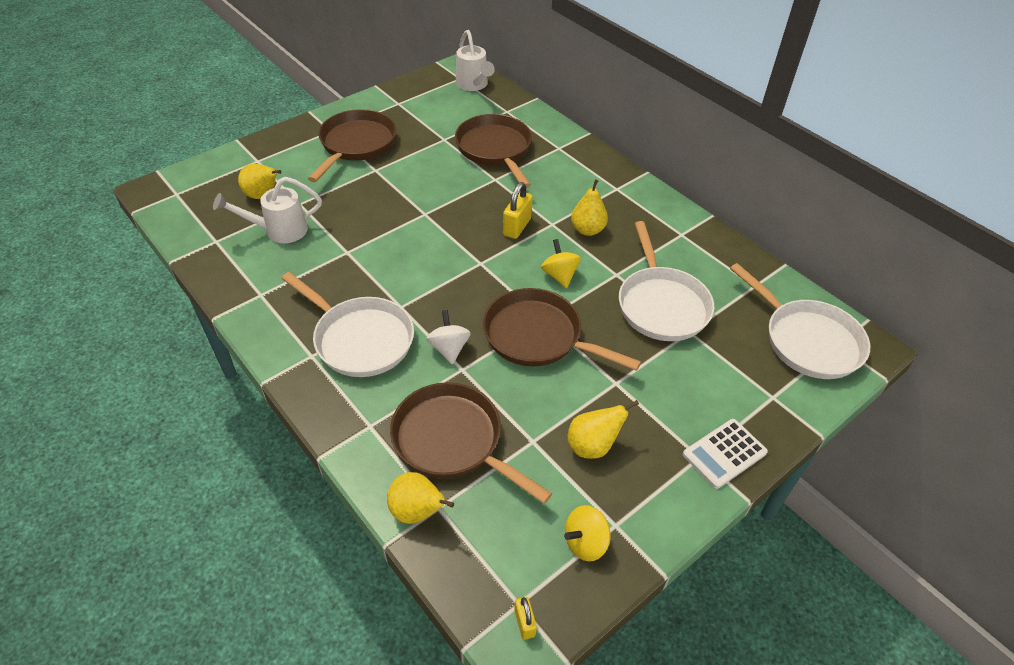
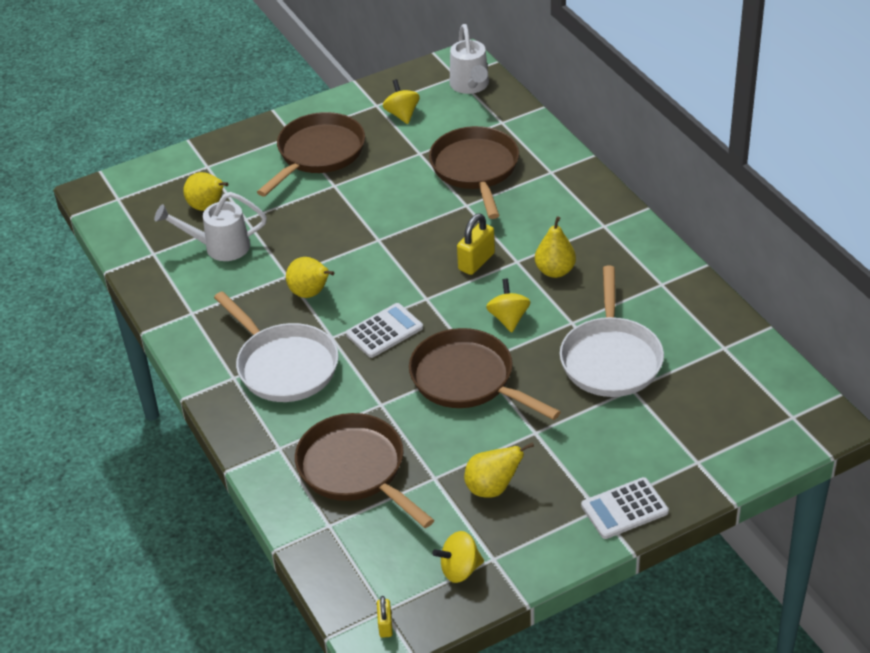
camera: 15 degrees right, 5 degrees down
yellow pear [387,472,454,524] -> yellow pear moved to [286,257,334,298]
white spinning top [426,310,471,365] -> none
white pan [730,263,870,379] -> none
none -> white calculator [346,303,423,358]
none -> yellow spinning top [383,79,420,124]

